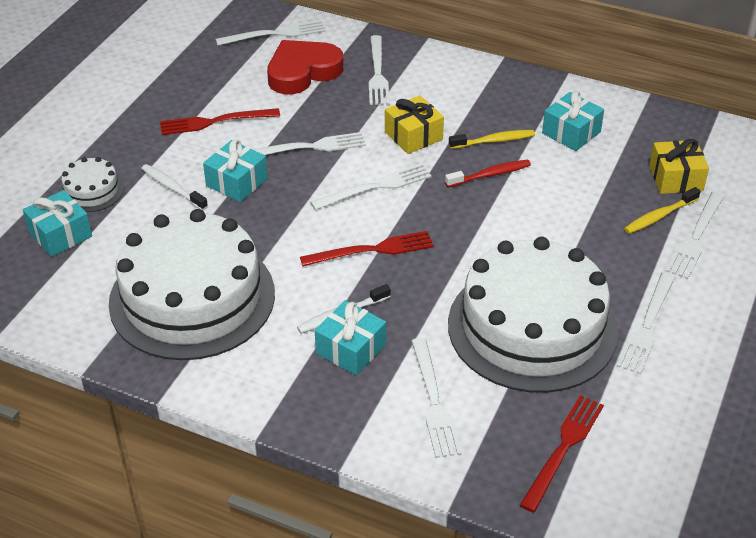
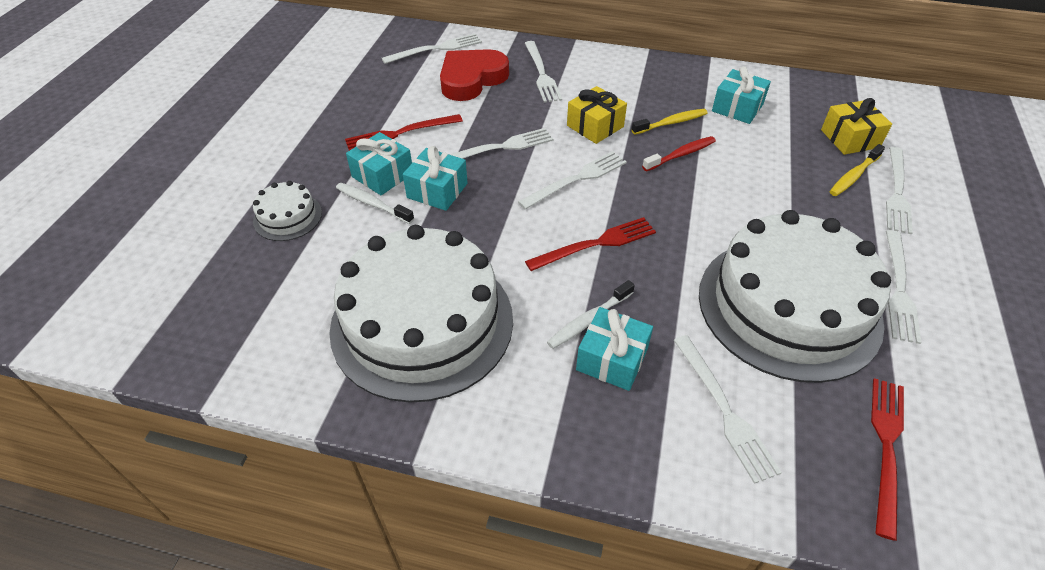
camera: 10 degrees left, 5 degrees up
turquoise gift [23,190,92,257] -> turquoise gift moved to [346,132,412,195]

